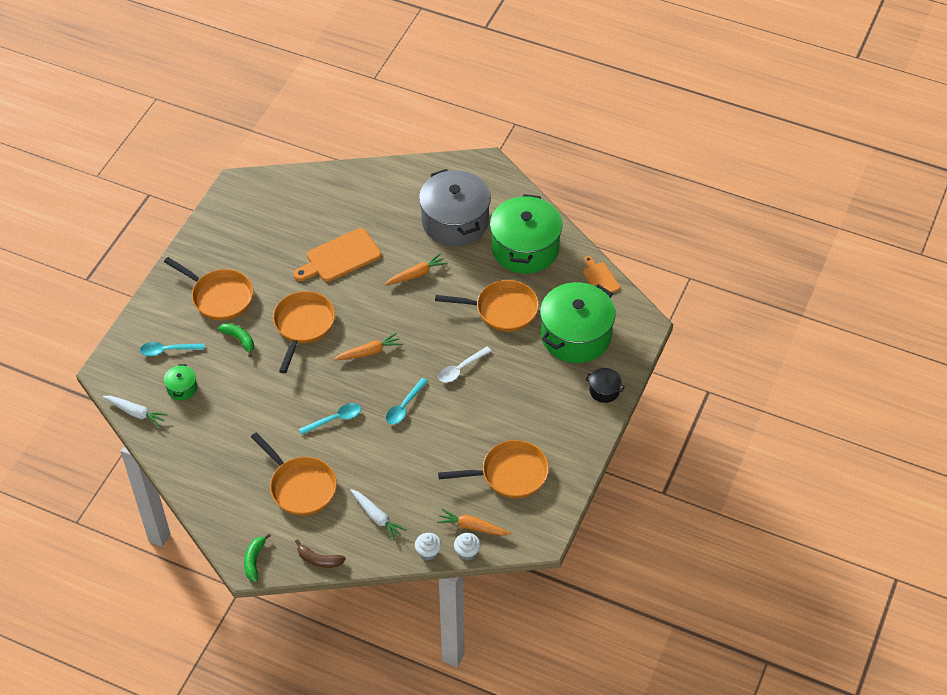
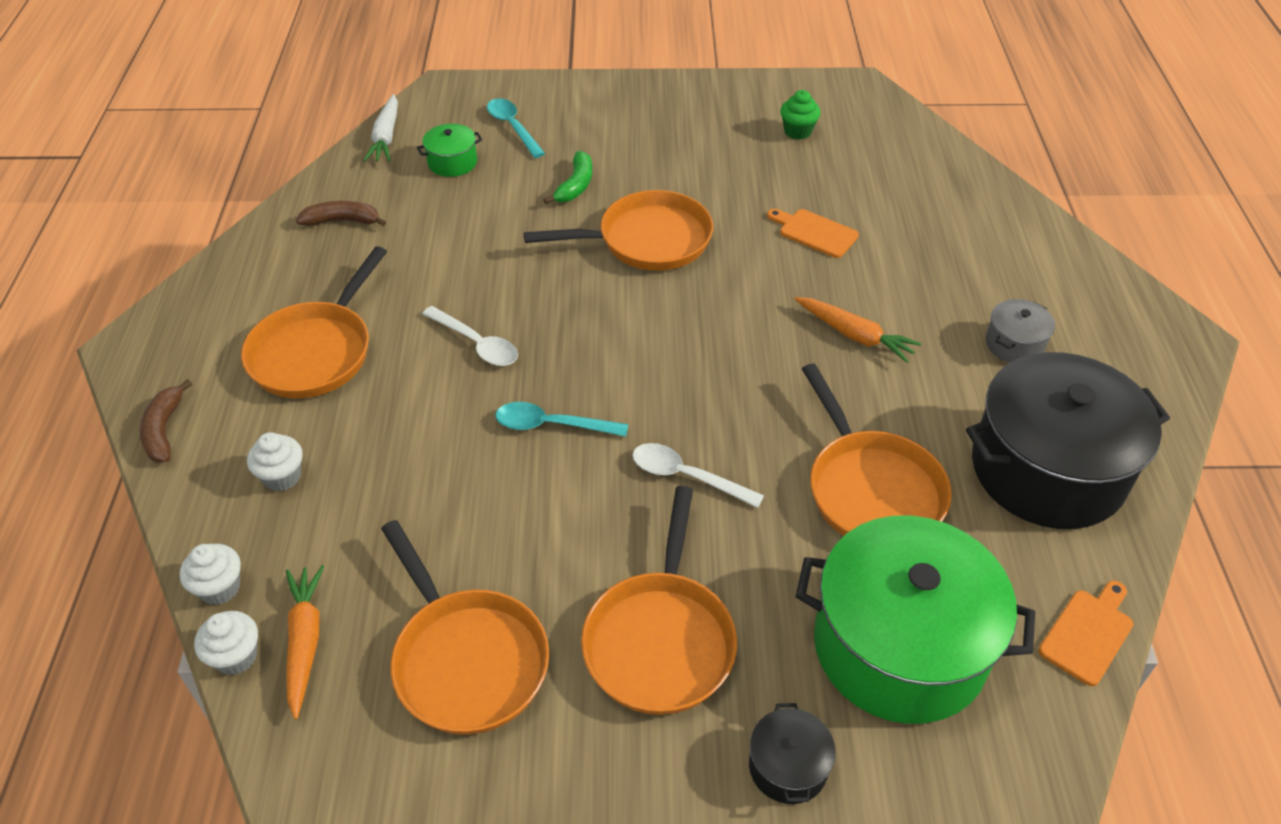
camera: 65 degrees right, 5 degrees down
orange pan [164,257,253,320] -> orange pan moved to [581,486,737,715]
green banana [244,534,271,582] -> none
orange cutting board [293,228,381,282] -> orange cutting board [767,209,859,258], size x0.57
turquoise spoon [299,403,361,435] -> white spoon [422,306,518,366]
orange carrot [334,333,402,360] -> none
white carrot [350,489,407,541] -> white cupcake [247,432,303,491]
grey pot [419,169,491,246] -> grey pot [986,299,1055,363], size x0.42
green pot [490,194,562,274] -> black pot [966,352,1170,529]
none -> brown banana [296,201,386,226]
none -> green cupcake [780,90,821,140]

